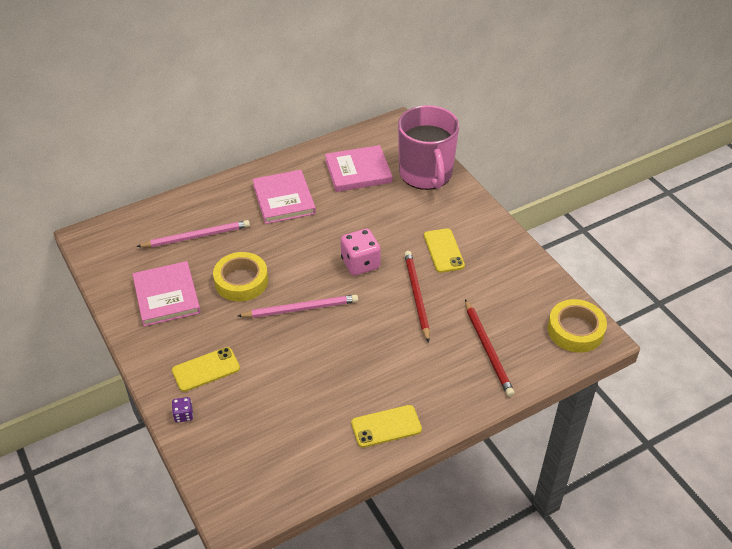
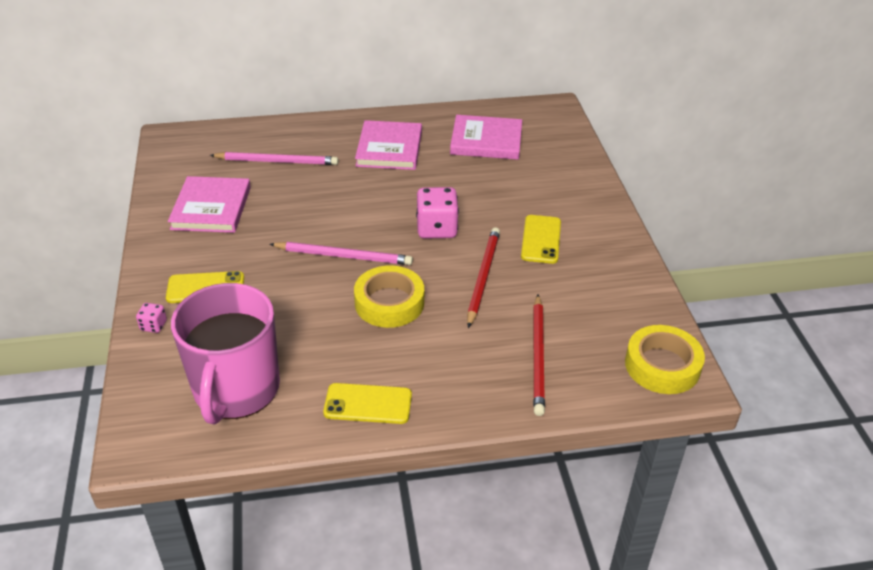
camera: 20 degrees right, 5 degrees down
purple dice [172,397,193,423] -> pink dice [136,303,167,333]
yellow tape [213,252,268,302] -> yellow tape moved to [354,265,424,328]
pink mug [398,105,459,190] -> pink mug moved to [171,283,280,424]

